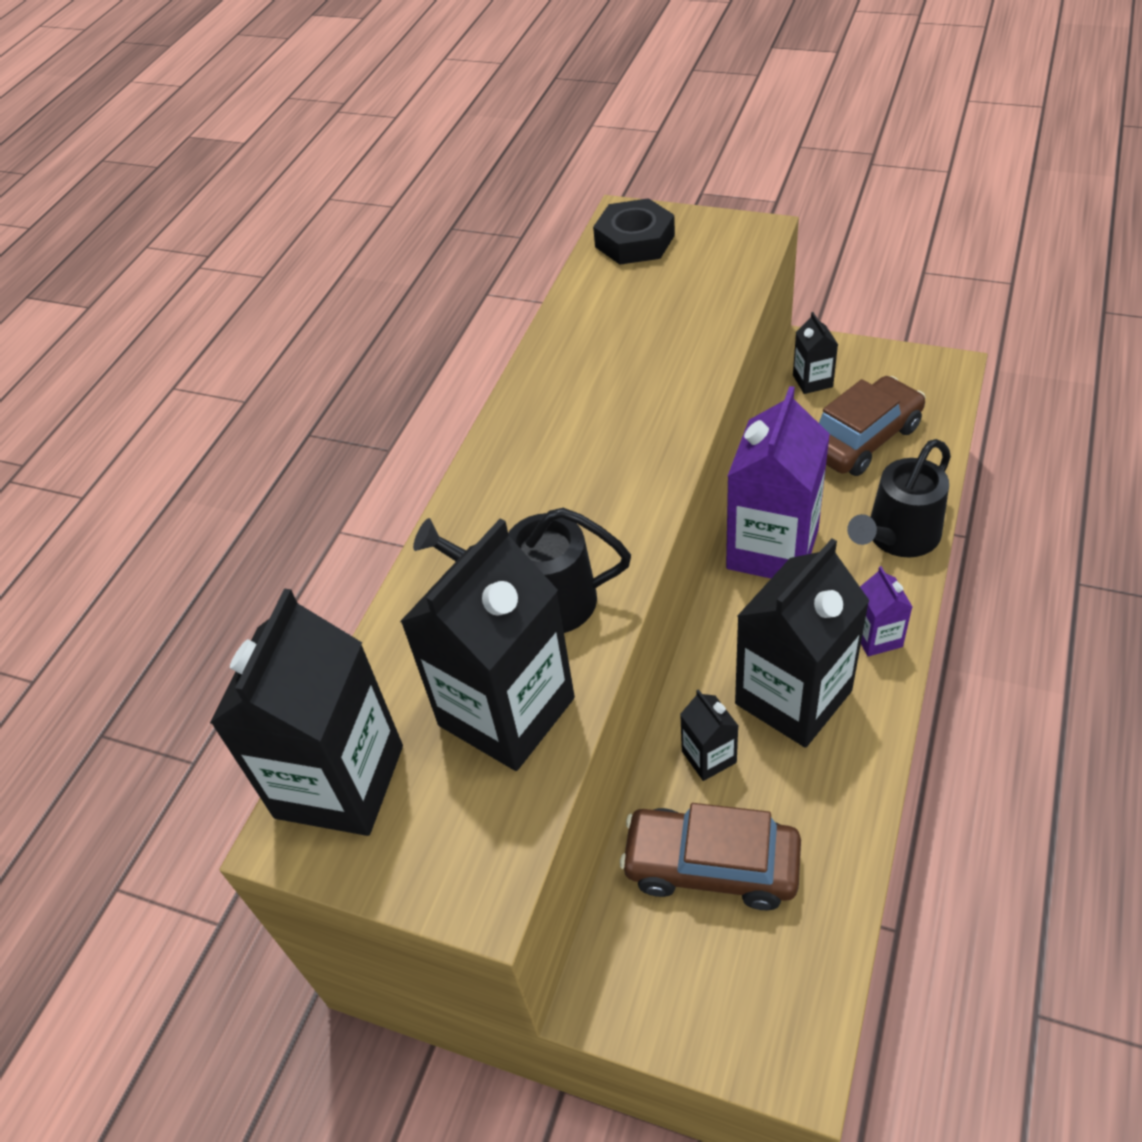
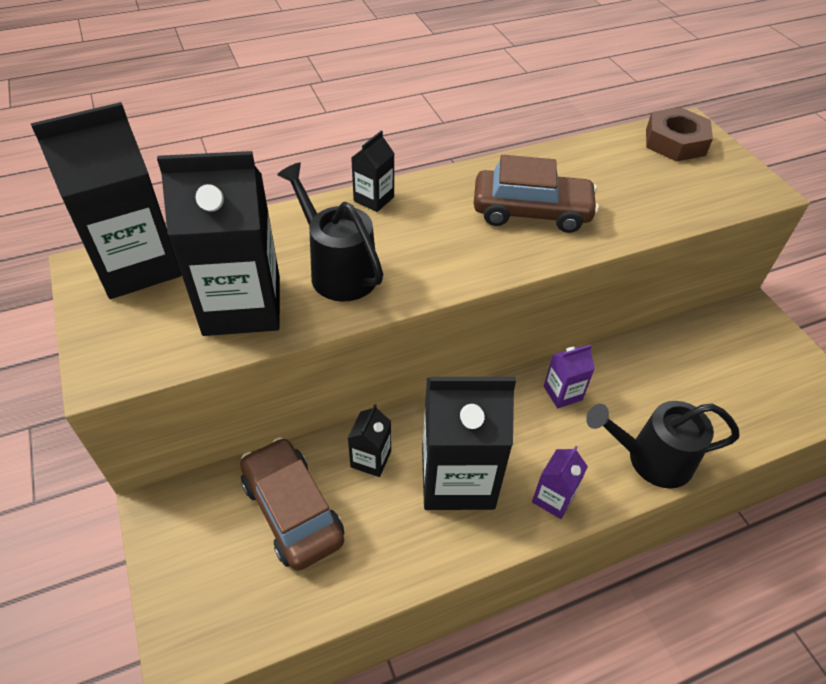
camera: 40 degrees right, 0 degrees up
black nut [593,198,675,265] -> brown nut [646,107,713,162]
purple carton [726,386,830,578] -> purple carton [544,345,595,408], size x0.46
black carton [793,312,838,394] -> black carton moved to [351,131,394,212]
brown car [819,376,926,476] -> brown car moved to [474,155,599,233]

